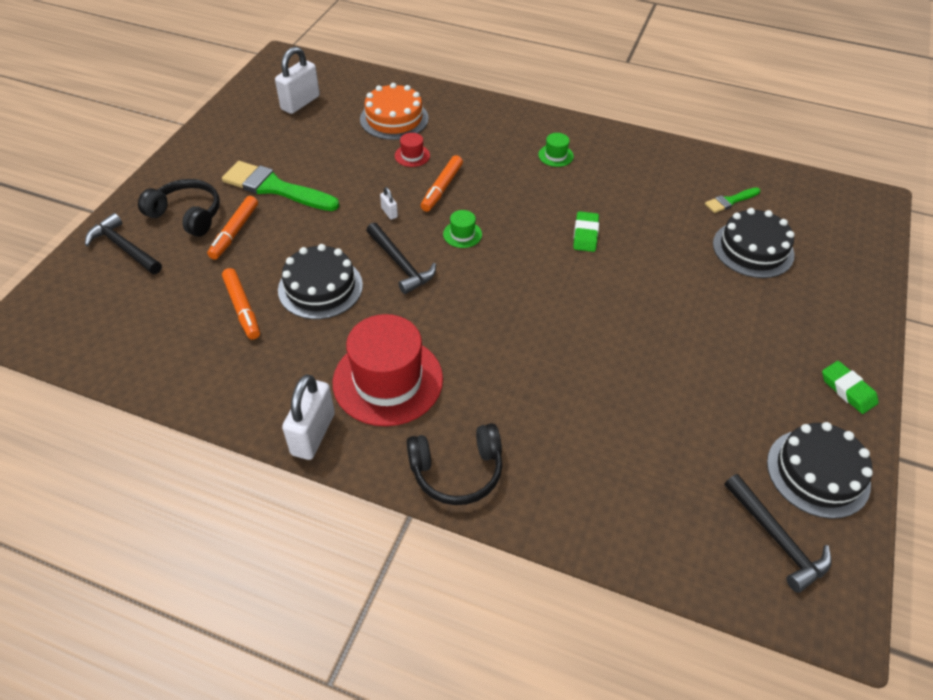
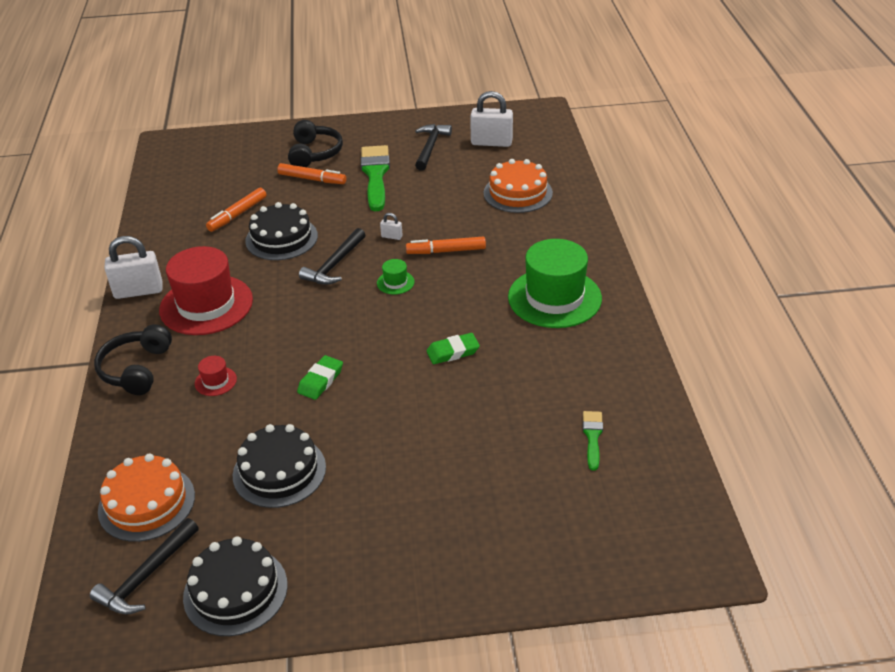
camera: 65 degrees right, 10 degrees down
black hammer [85,213,162,274] -> black hammer moved to [415,124,452,171]
orange marker [207,196,258,260] -> orange marker turned 150 degrees counterclockwise [277,163,346,184]
white padlock [380,187,398,220] -> white padlock turned 75 degrees clockwise [380,213,403,240]
red hat [395,133,430,167] -> red hat moved to [195,356,237,396]
black headphones [407,423,502,505] -> black headphones turned 45 degrees clockwise [94,324,172,395]
green hat [538,133,574,167] -> green hat [508,239,602,328], size x2.41
green brush [705,187,760,213] -> green brush turned 60 degrees clockwise [583,411,603,471]
black cake [713,208,795,278] -> black cake moved to [233,424,326,508]
green eraser [822,361,879,414] -> green eraser moved to [297,355,343,400]
none -> orange cake [98,453,195,542]

